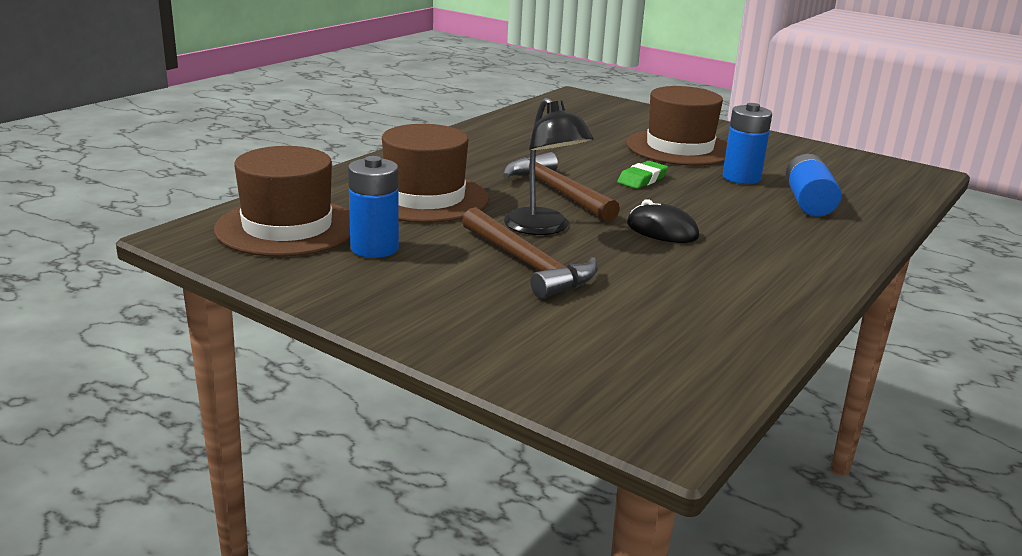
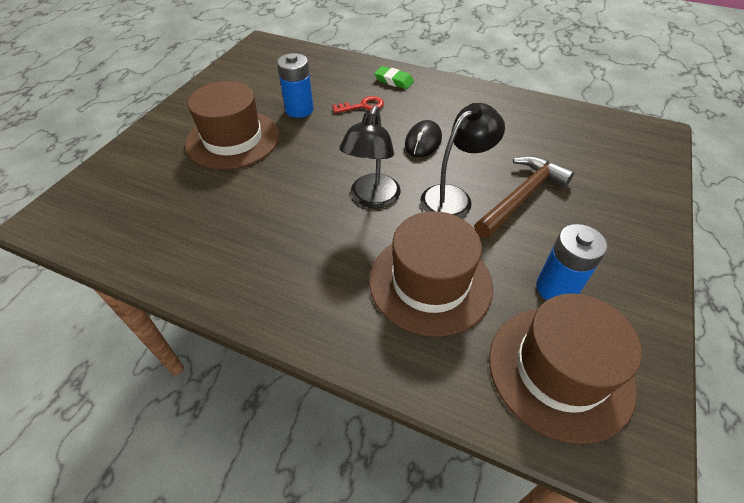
camera: 100 degrees left, 25 degrees up
brown hammer [503,152,620,222] -> black lamp [339,106,401,209]
green eraser [617,161,668,189] -> green eraser moved to [374,66,414,89]
blue battery [786,154,841,217] -> none
none -> red key [332,96,384,113]

